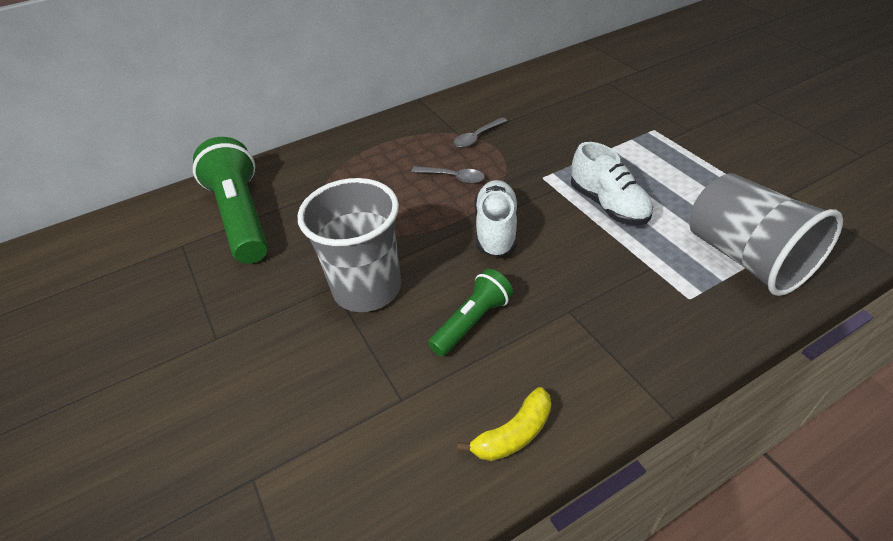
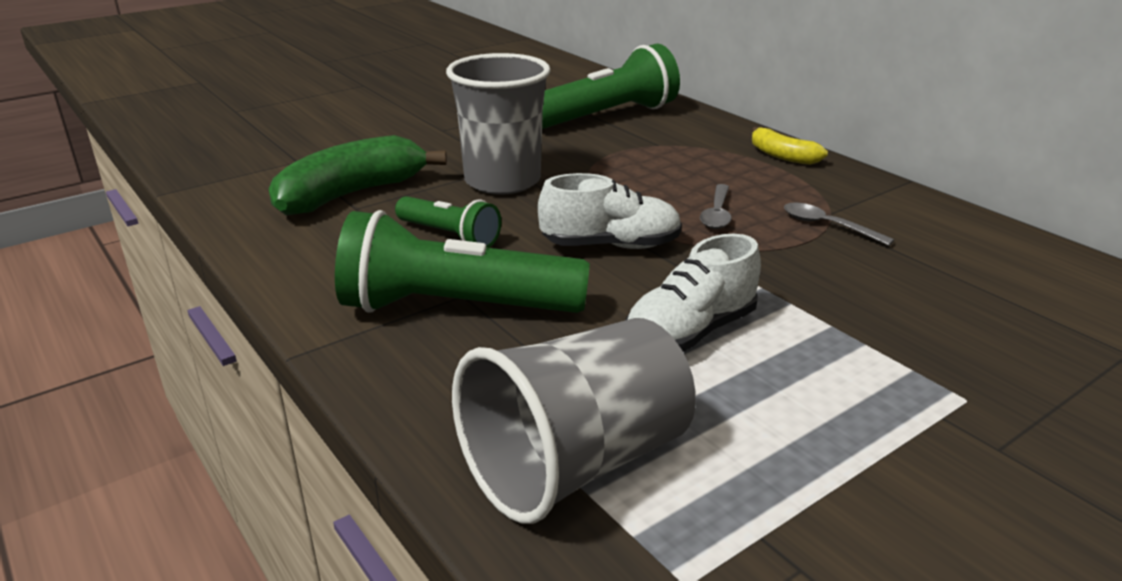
camera: 80 degrees right, 15 degrees down
yellow banana [458,387,551,461] -> yellow banana moved to [752,127,828,165]
none -> green banana [269,135,447,216]
none -> green flashlight [335,210,590,313]

